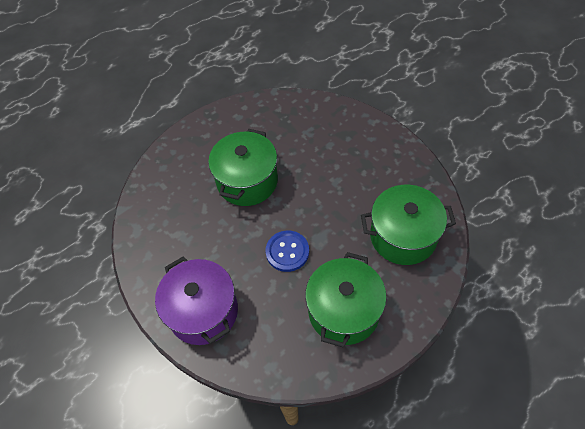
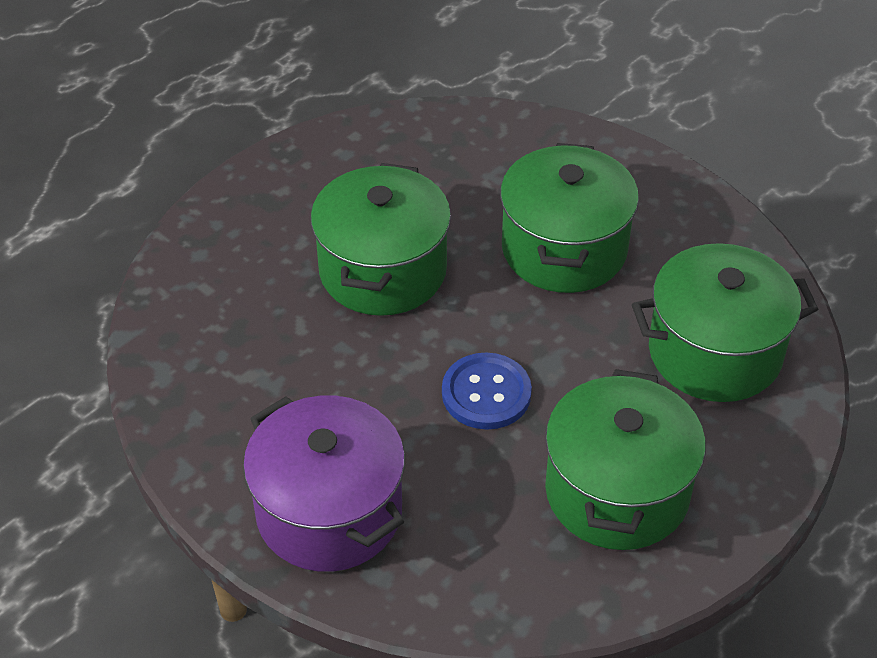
camera: 10 degrees left, 10 degrees down
none -> green pot [500,143,639,293]

